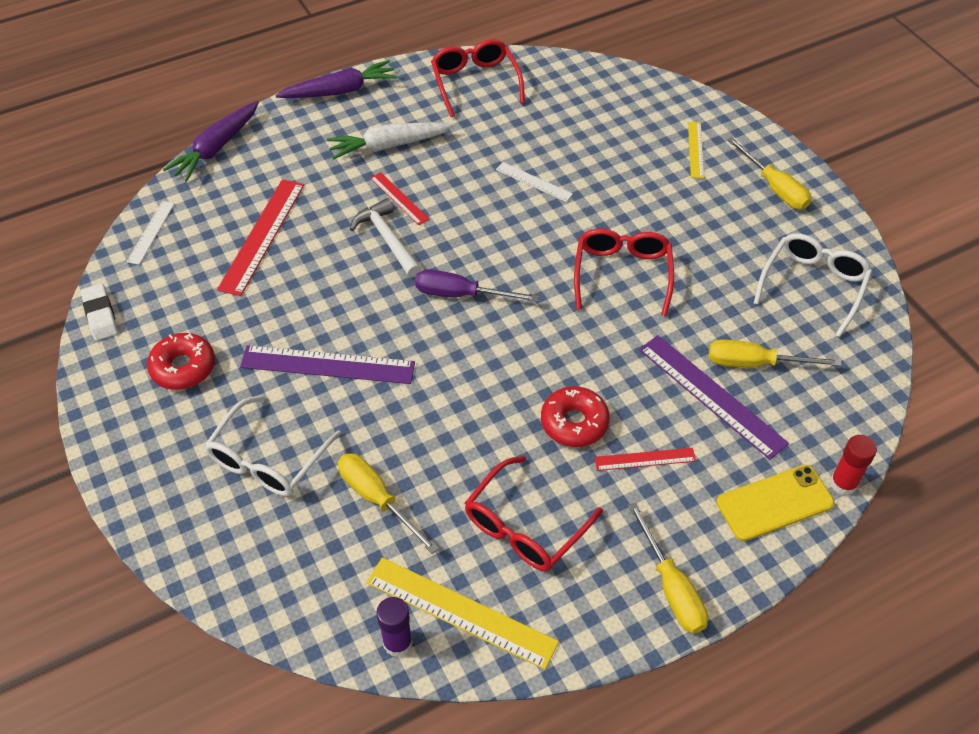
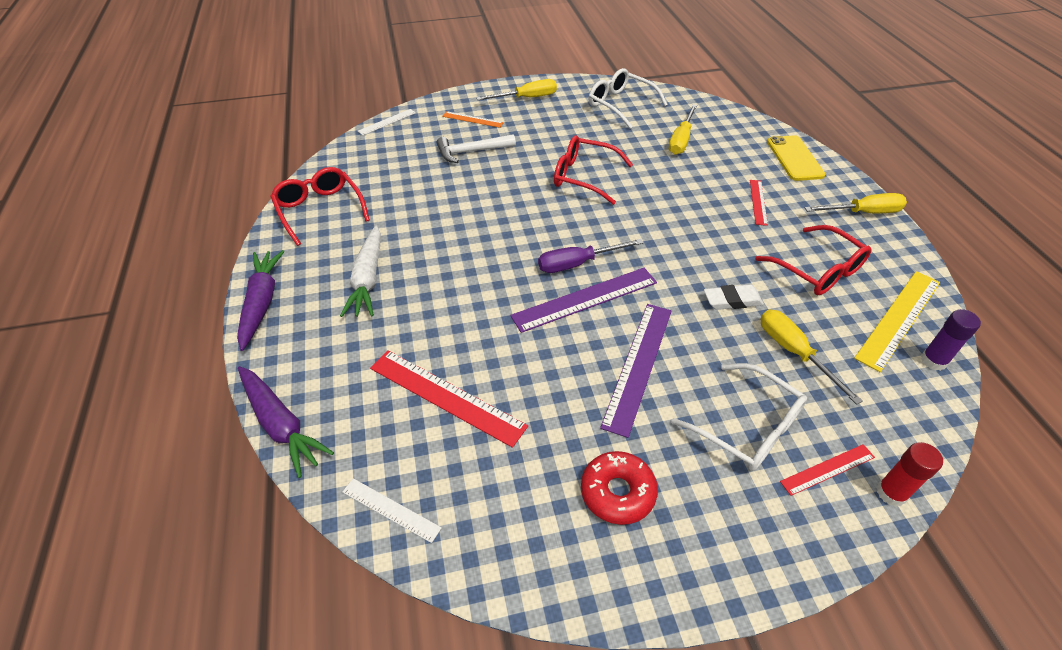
camera: 75 degrees left, 5 degrees down
white eraser [81,284,118,341] -> white eraser moved to [704,284,764,310]
yellow screwdriver [338,453,439,554] -> yellow screwdriver turned 90 degrees clockwise [761,309,862,405]
white hammer [350,198,422,278] -> white hammer moved to [437,134,516,163]
red ruler [370,172,429,225] -> red ruler moved to [780,444,875,496]
purple screwdriver [415,269,539,302] -> purple screwdriver turned 45 degrees clockwise [538,239,644,273]
red glasses [431,39,525,117] -> red glasses turned 60 degrees clockwise [270,167,370,246]
white ruler [496,162,573,202] -> white ruler moved to [358,109,416,135]
red donut [541,386,610,447] -> none
purple ruler [639,335,789,460] -> purple ruler moved to [510,268,657,333]
yellow ruler [688,122,704,178] -> orange ruler [442,111,504,128]
red glue stick [830,435,877,495] -> red glue stick moved to [877,442,943,507]

